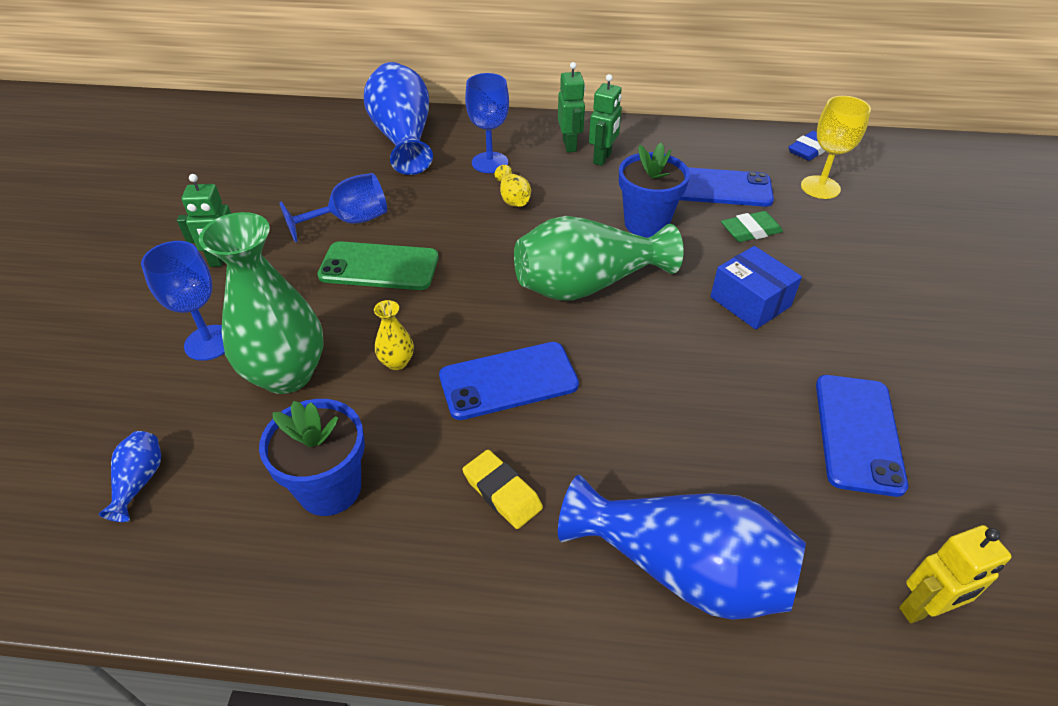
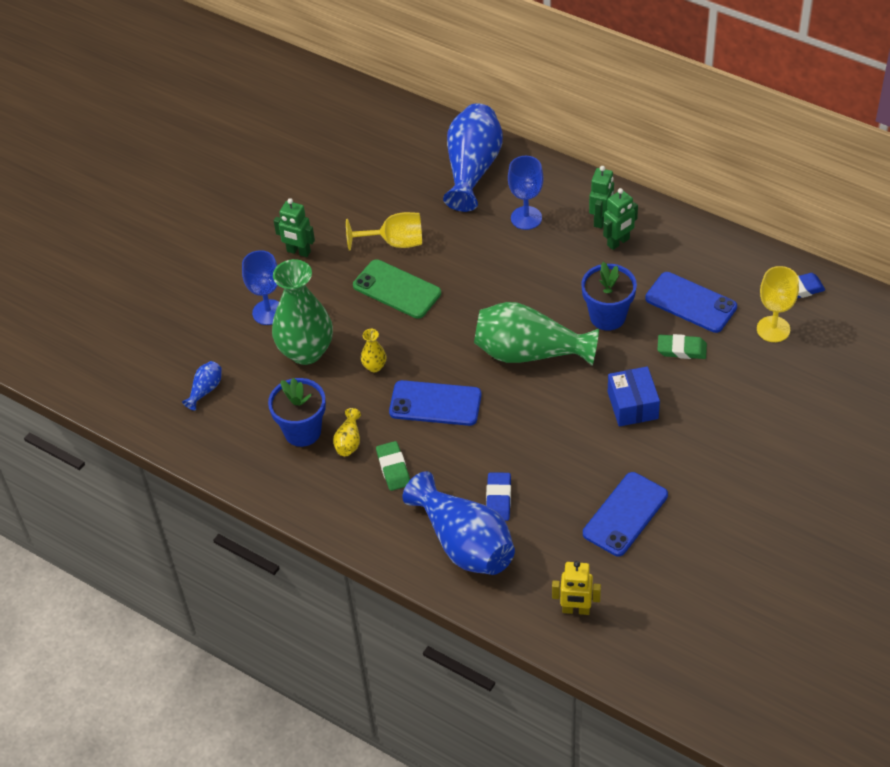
camera: 30 degrees right, 5 degrees up
blue goblet [279,173,387,243] -> yellow goblet [346,212,422,251]
yellow eraser [462,450,543,529] -> green eraser [376,441,410,491]
yellow vase [495,165,531,207] -> yellow vase moved to [333,408,361,456]
none -> blue eraser [486,472,511,521]

